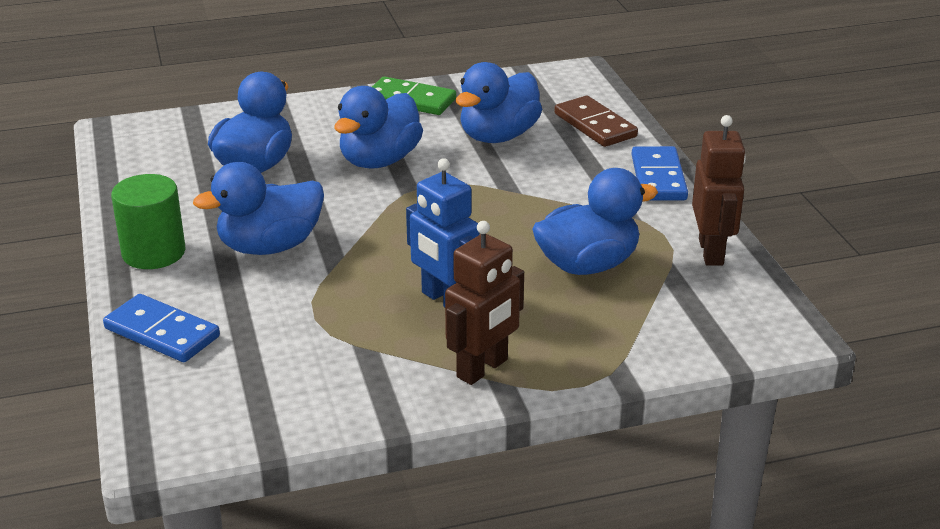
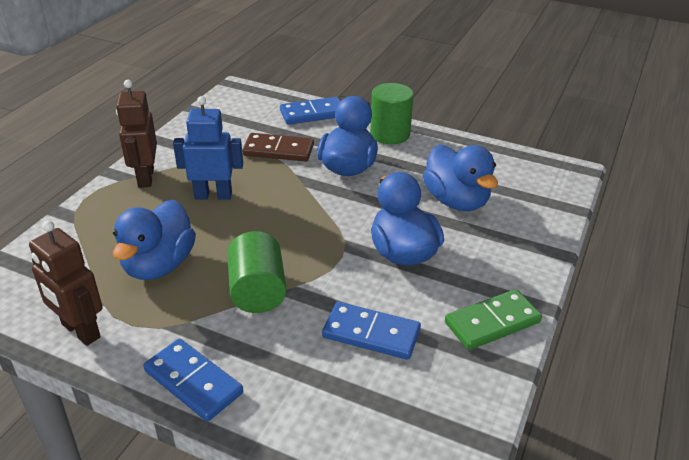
camera: 130 degrees right, 5 degrees up
blue duck [456,62,542,143] -> blue domino [322,302,421,360]
brown domino [554,96,638,147] -> brown domino moved to [242,133,314,162]
none -> green cylinder [227,231,287,313]

